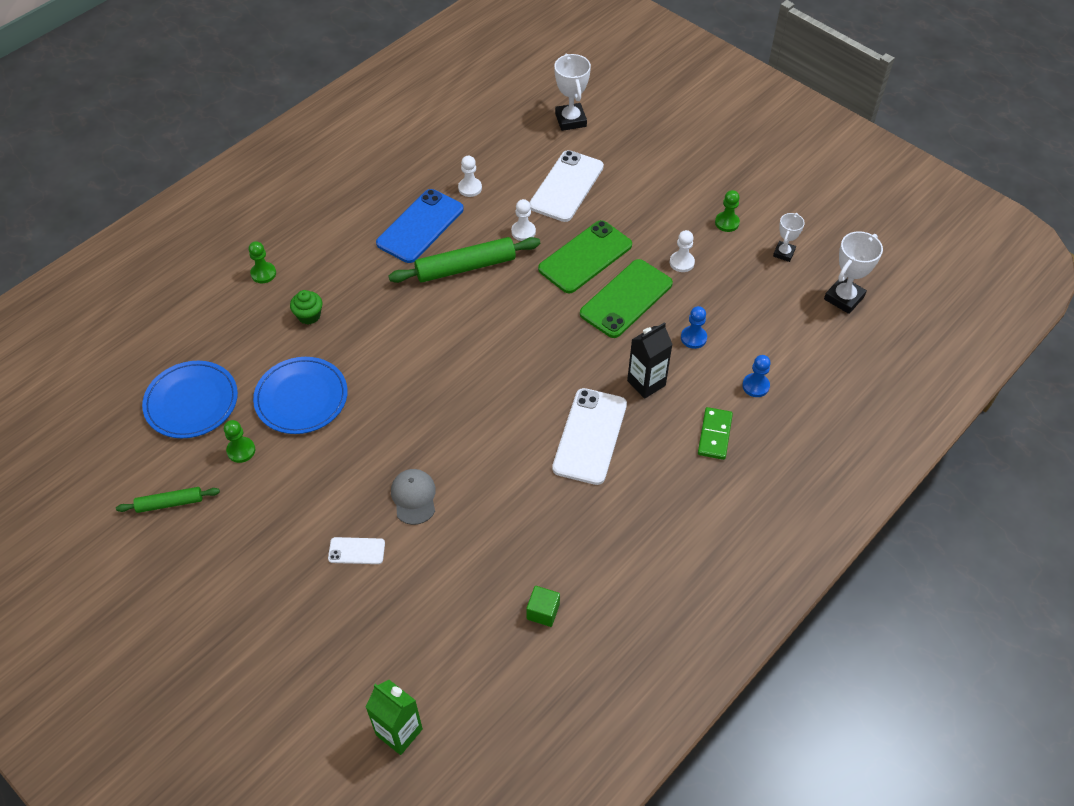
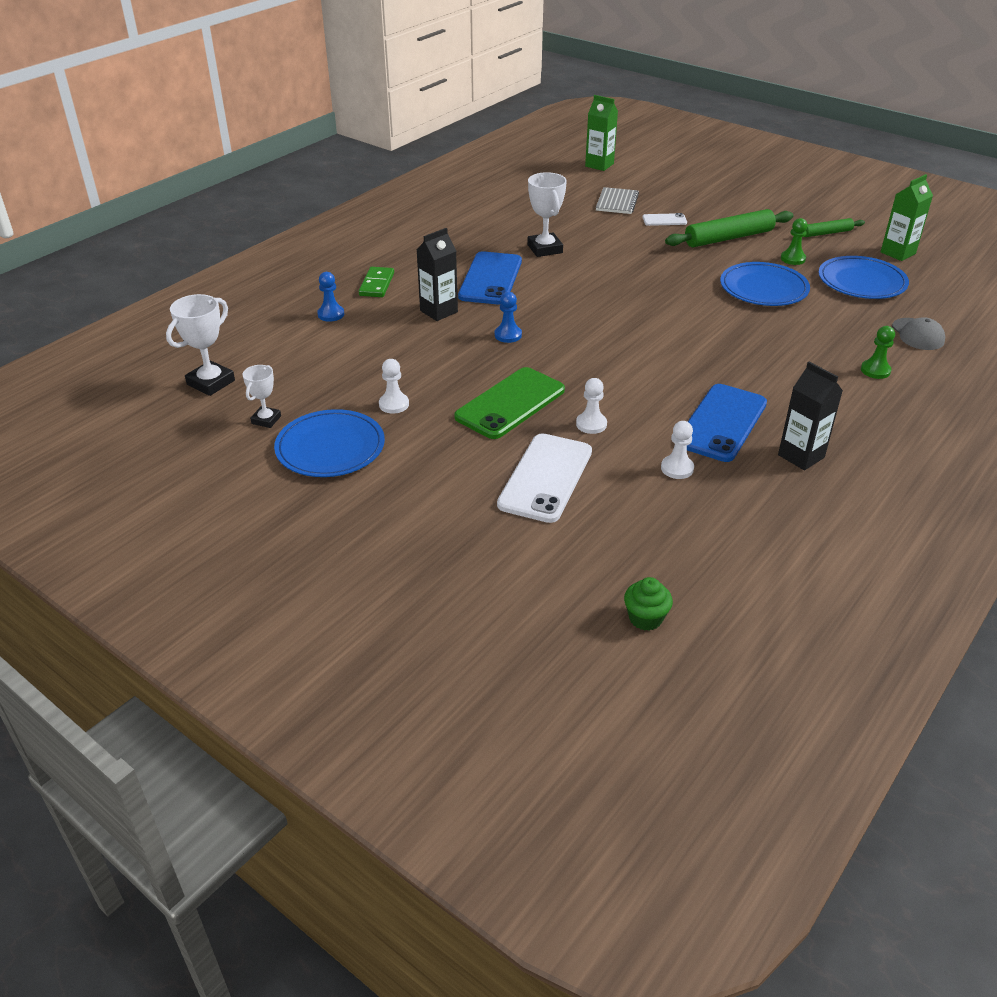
camera: 175 degrees right, 15 degrees down
green cupcake [290,290,323,324] -> green cupcake moved to [624,577,673,631]
green rolling pin [389,237,540,283] -> green rolling pin moved to [665,209,794,247]
grey cap [391,469,436,525] -> grey cap moved to [892,317,945,350]
green cube [526,586,560,627] -> none
white phone [552,388,627,485] -> blue phone [458,251,522,305]
white trophy [554,54,591,131] -> white trophy moved to [527,172,567,257]
green phone [580,259,673,338] -> none
blue pawn [681,306,707,349] -> blue pawn moved to [495,292,522,343]
green pawn [715,190,740,232] -> blue plate [274,409,385,477]
none -> grey notebook [596,187,639,214]
none -> black carton [778,362,843,470]
none -> green carton [881,174,933,261]

